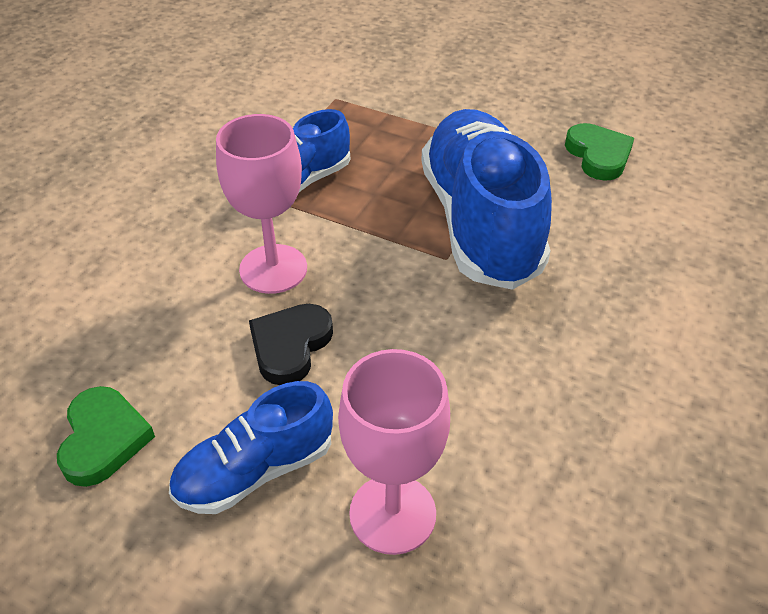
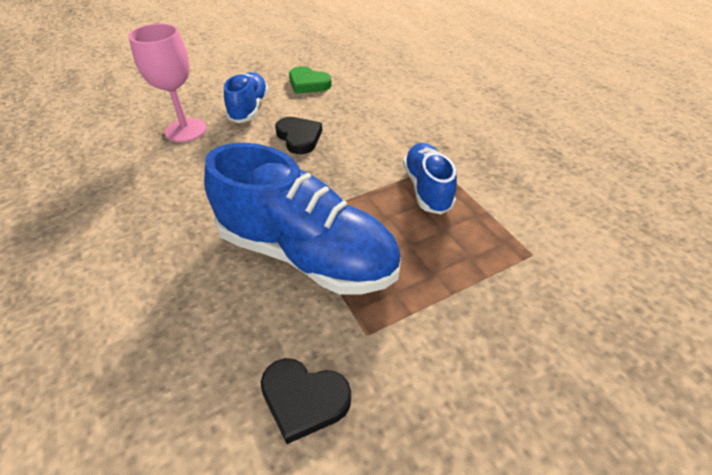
camera: 125 degrees right, 0 degrees up
pink goblet [216,114,307,294] -> none
green heart [565,123,634,181] -> black heart [261,358,351,444]

